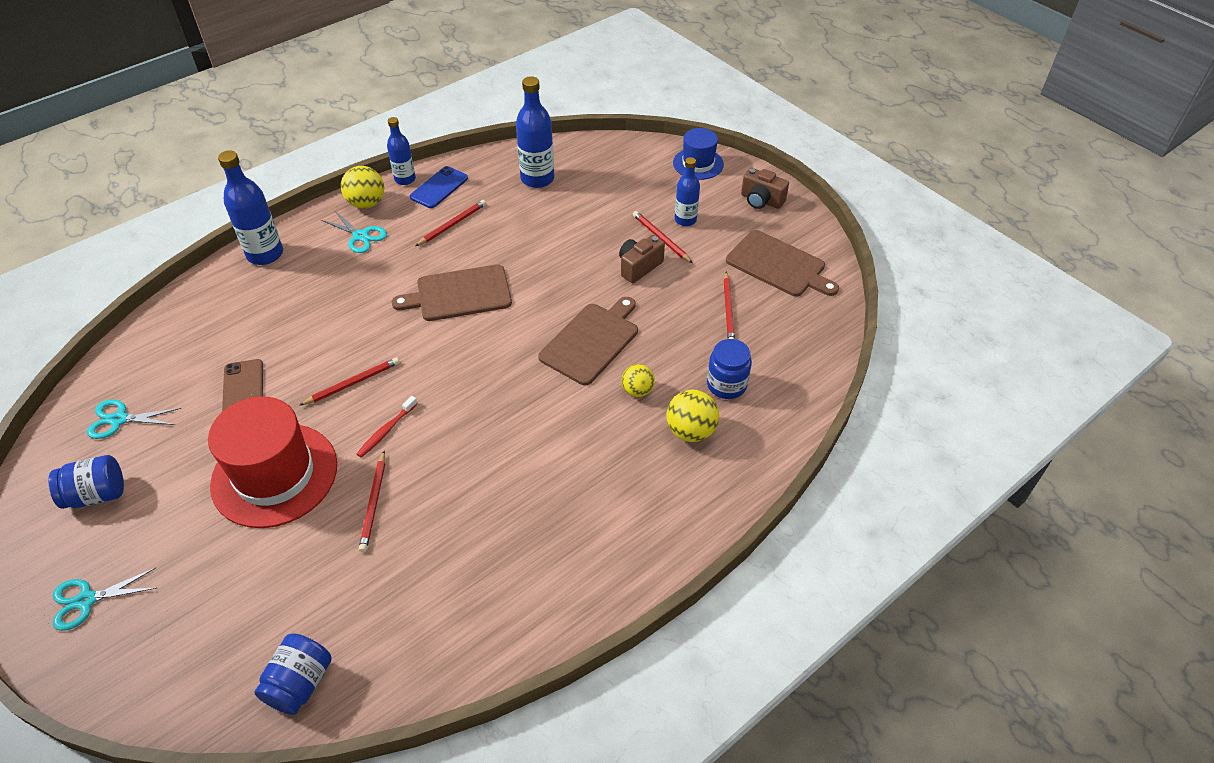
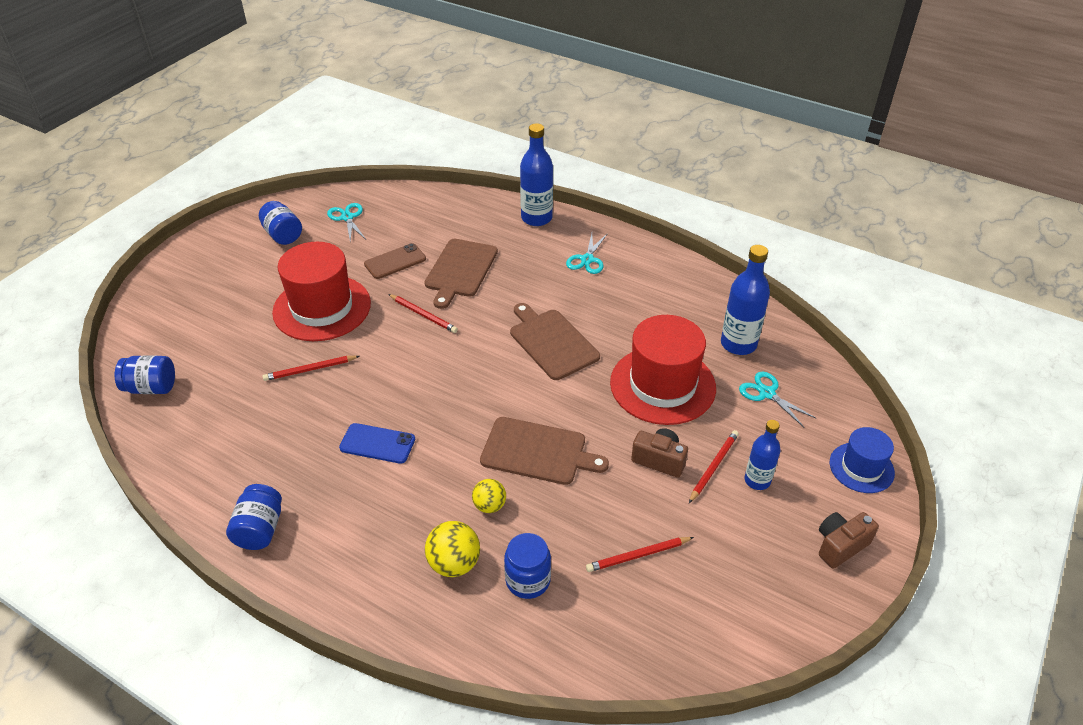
camera: 70 degrees right, 5 degrees down
turquoise scissors [53,568,157,631] -> turquoise scissors moved to [739,371,817,427]
yellow ball [341,166,384,209] -> none
red toothbrush [357,396,418,458] -> none
blue bottle [387,117,416,185] -> none
blue phone [410,166,468,208] -> blue phone moved to [339,423,415,464]
red pencil [415,200,486,246] -> none
brown cutting board [726,230,839,297] -> brown cutting board moved to [424,239,498,309]
brown camera [741,168,789,209] -> brown camera turned 45 degrees clockwise [819,512,879,569]
none -> blue jar [226,484,282,550]
none -> red hat [610,315,716,425]

